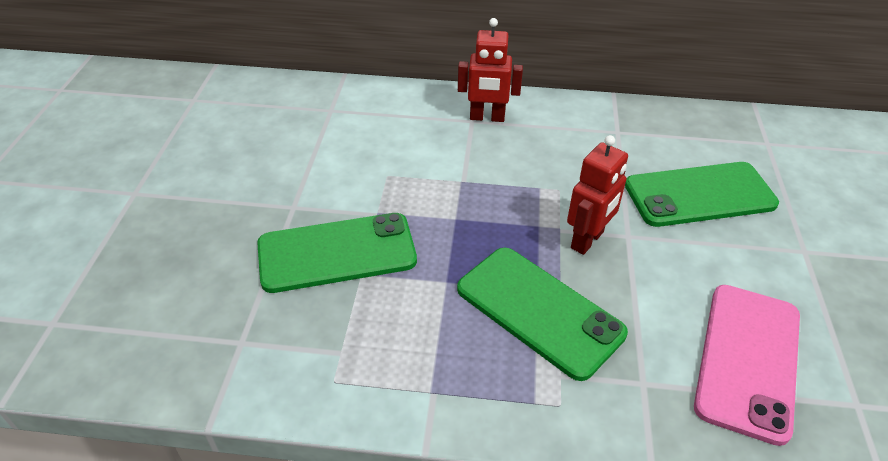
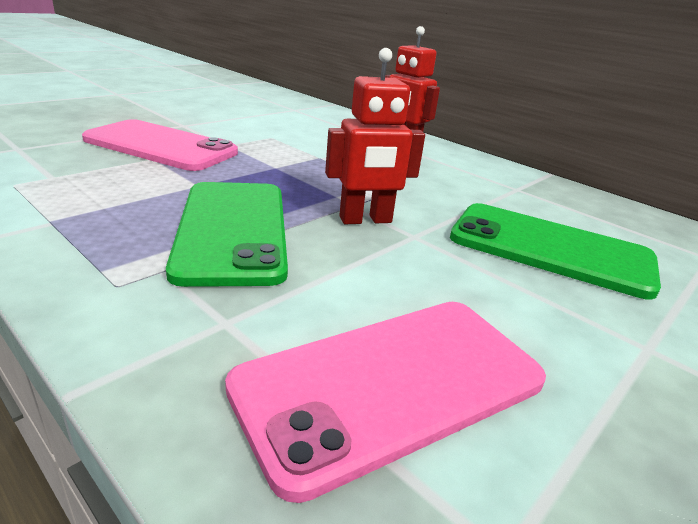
camera: 35 degrees right, 15 degrees down
green phone [257,213,417,293] -> pink phone [82,119,238,171]

